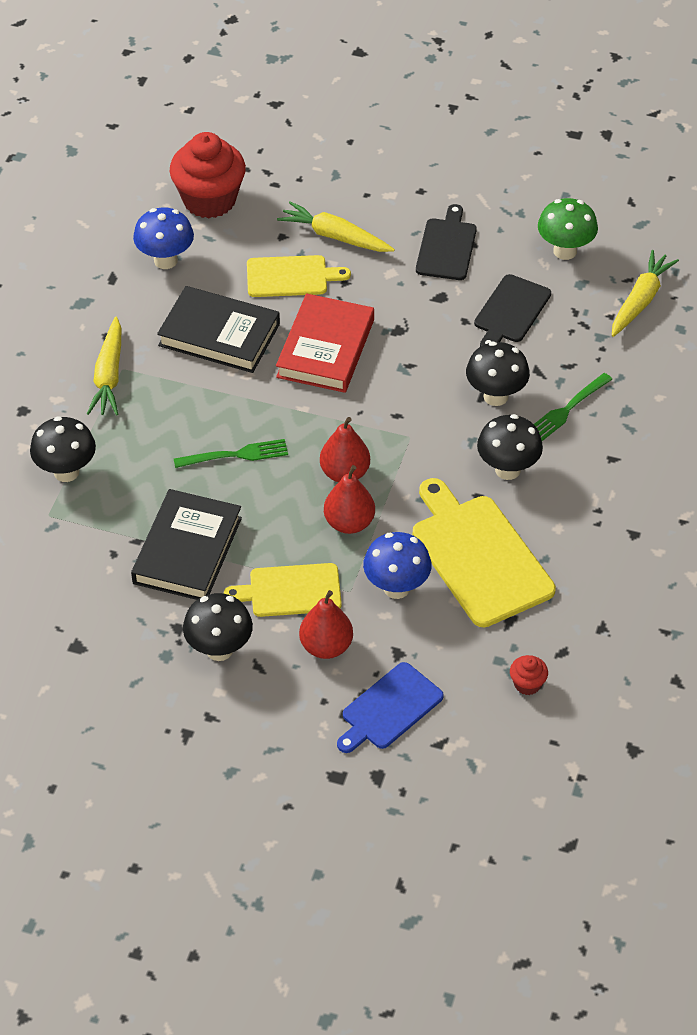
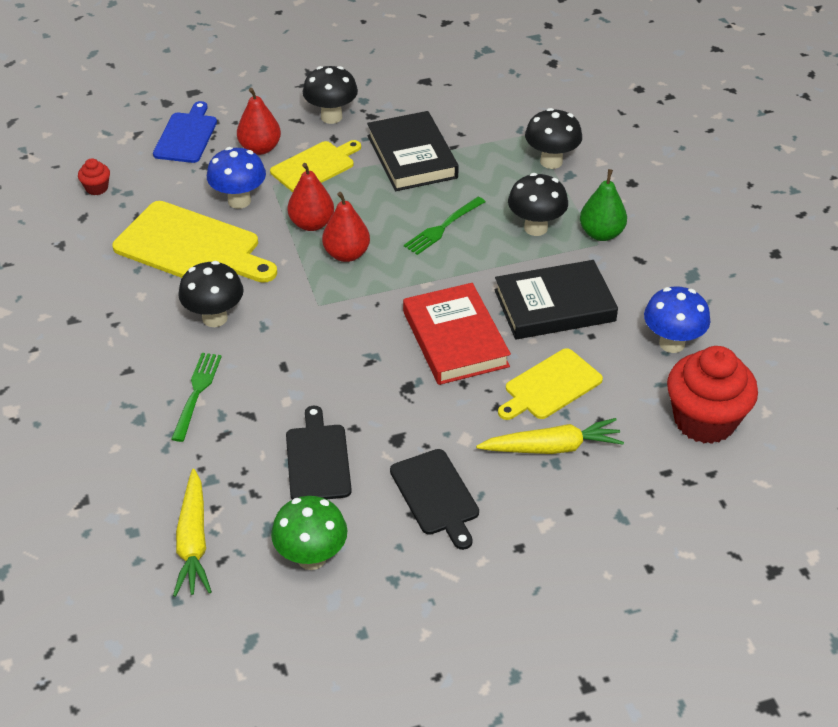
camera: 145 degrees right, 5 degrees down
yellow carrot [87,317,121,415] -> green pear [580,169,627,241]
black mushroom [466,342,530,406] -> black mushroom moved to [508,173,568,236]

